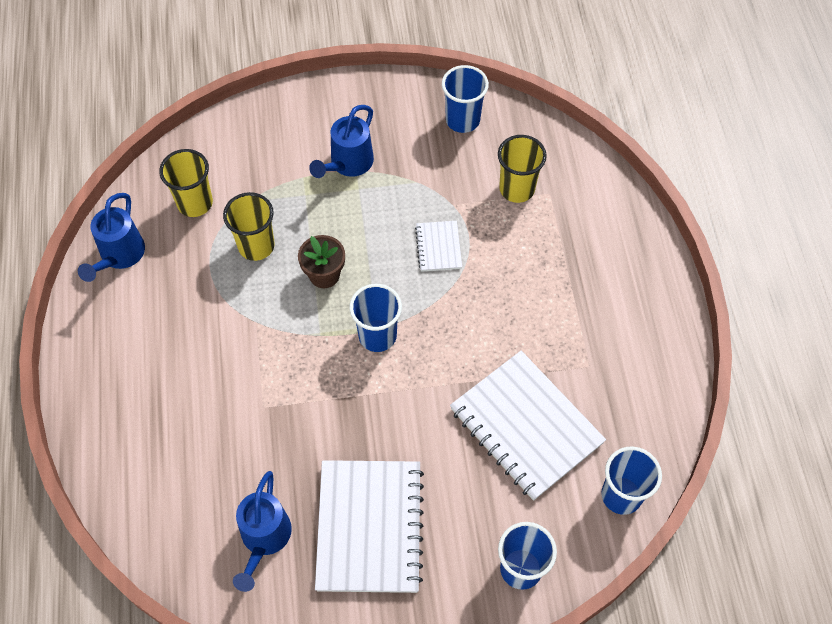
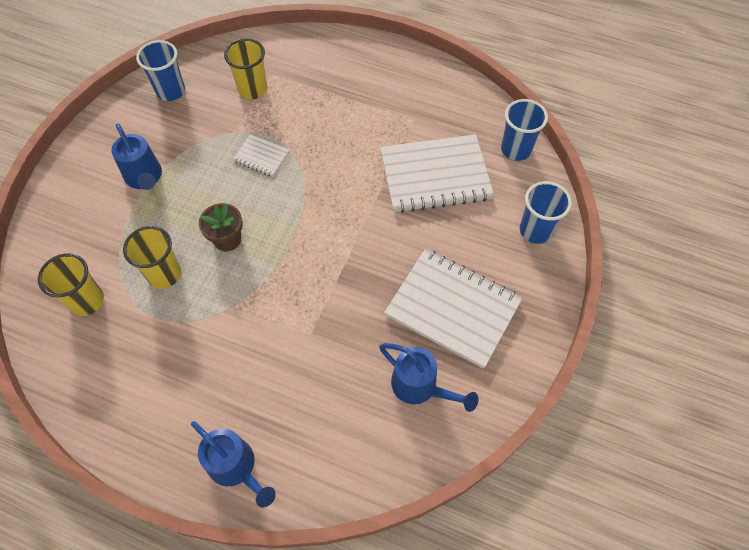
camera: 60 degrees left, 0 degrees up
blue watering can [78,193,145,282] -> blue watering can moved to [191,421,276,508]
blue cup [349,284,402,352] -> none

